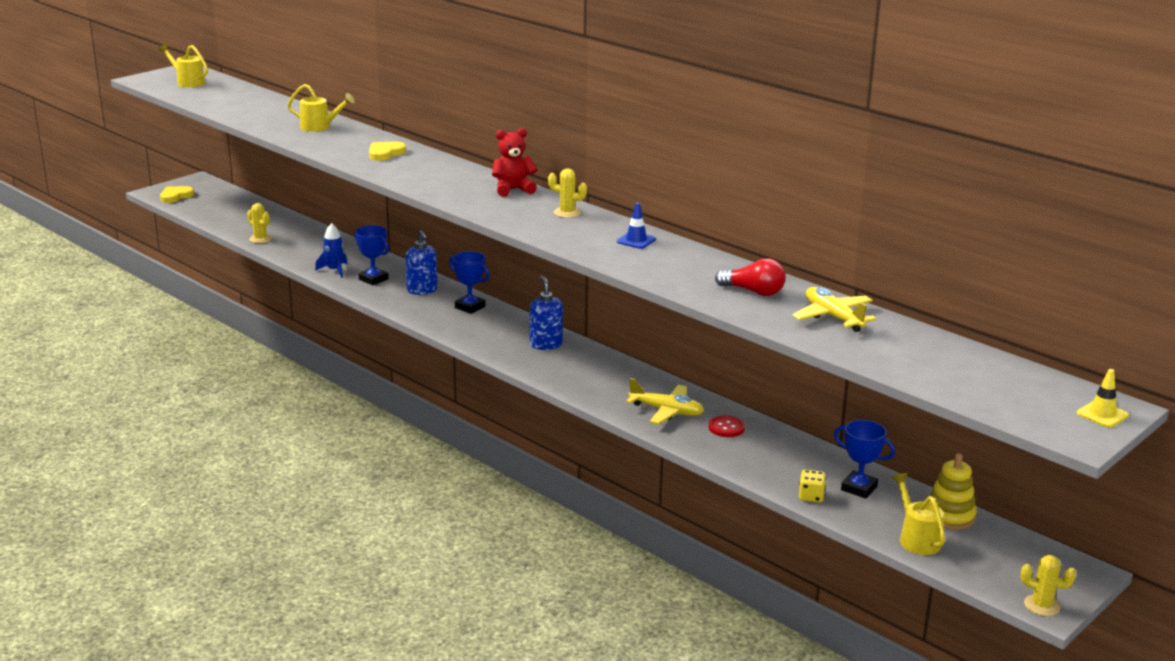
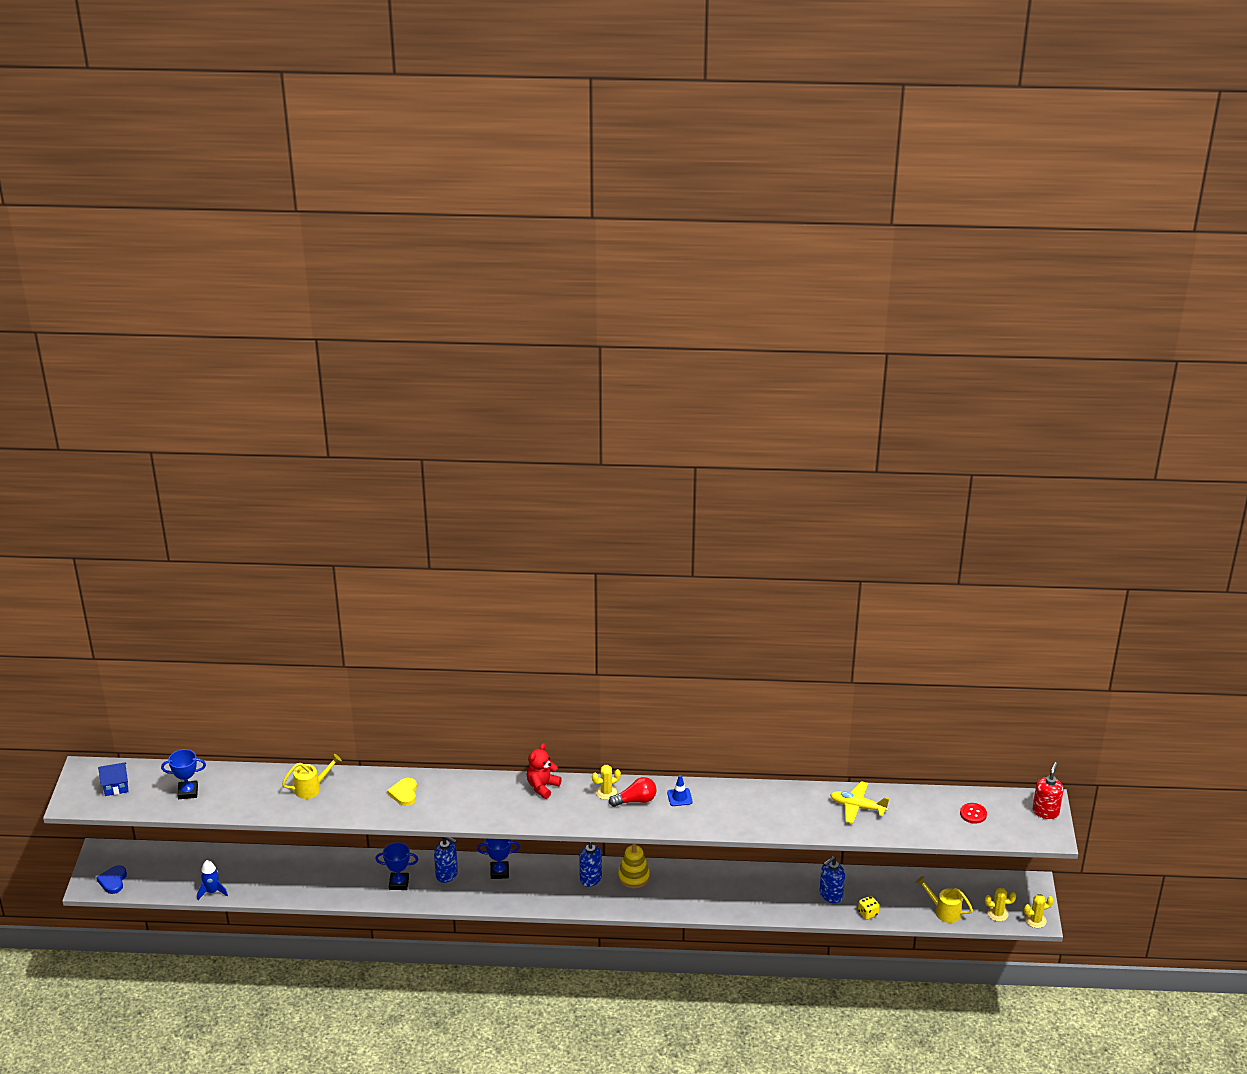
camera: 40 degrees left, 10 degrees up
yellow watering can [158,44,208,87] -> blue house [98,762,129,796]
yellow heart [160,186,194,203] -> blue heart [96,865,127,894]
yellow cactus [247,203,272,243] -> yellow cactus moved to [985,887,1016,921]
blue rocket [315,223,348,278] -> blue rocket moved to [197,860,228,900]
yellow plane [626,378,704,424] -> none
red button [708,415,745,437] -> red button moved to [960,803,987,824]
red light bulb [715,258,786,296] -> red light bulb moved to [609,777,657,807]
blue trophy [834,420,895,499] -> blue trophy moved to [161,749,206,799]
yellow stacking toy [929,453,977,530] -> yellow stacking toy moved to [618,844,650,888]
yellow traffic cone [1077,369,1129,428] -> red soap dispenser [1032,762,1064,819]
none -> blue soap dispenser [819,856,845,903]

